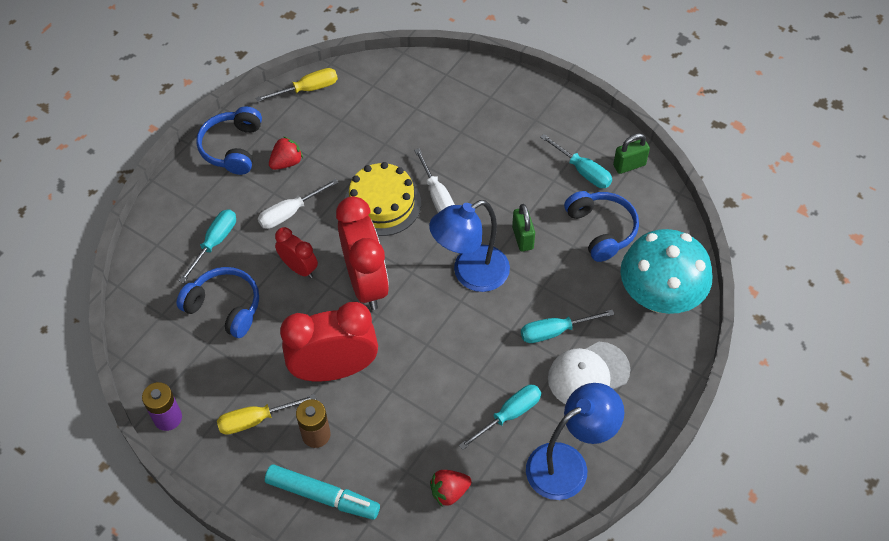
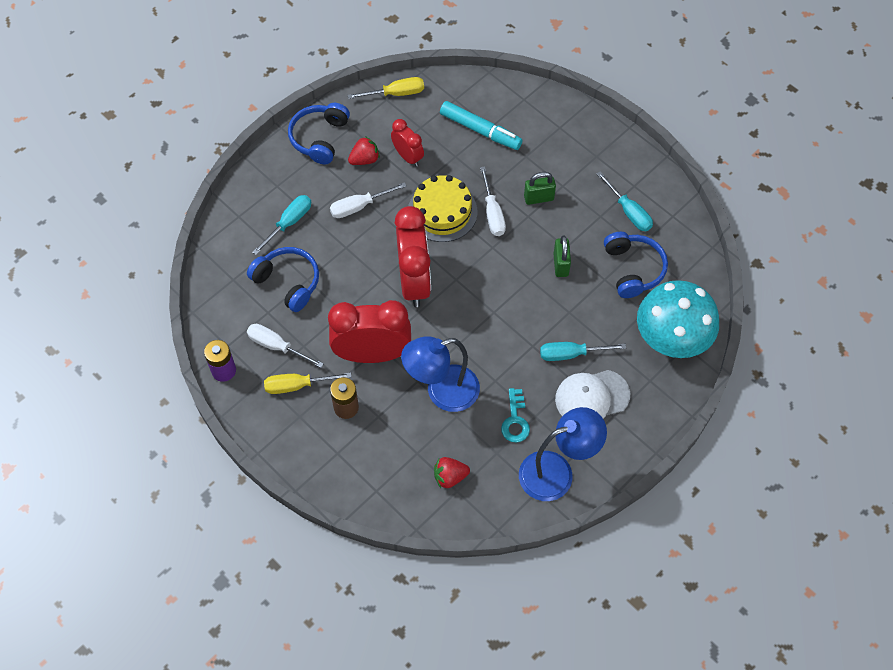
camera: 10 degrees right, 5 degrees up
turquoise marker [265,464,380,520] -> turquoise marker moved to [440,101,523,150]
red clock [275,227,318,278] -> red clock moved to [391,119,424,167]
blue lamp [429,200,510,292] -> blue lamp moved to [401,336,480,412]
turquoise screwdriver [459,385,541,450] -> turquoise key [501,388,530,443]
green padlock [613,133,650,174] -> green padlock moved to [524,172,556,205]
none -> white screwdriver [247,324,324,368]

